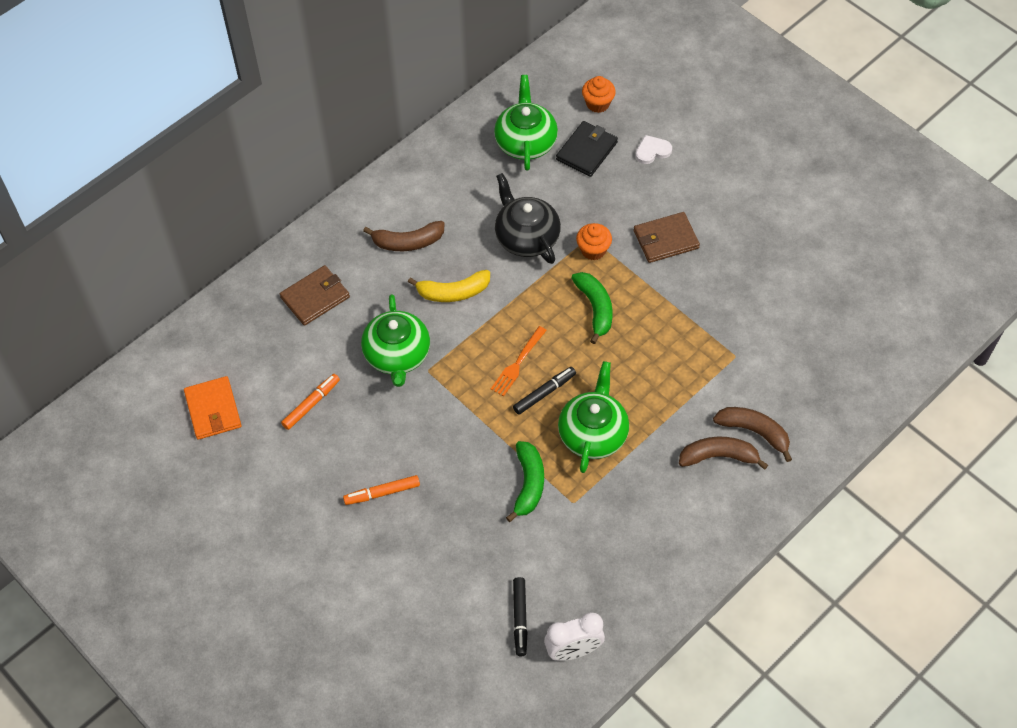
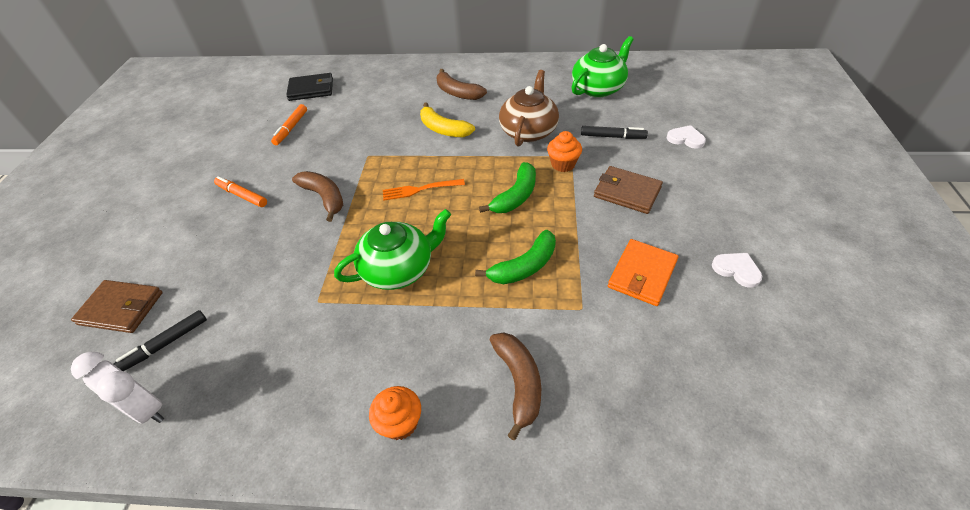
camera: 50 degrees right, 10 degrees down
orange wallet [184,376,242,440] -> orange wallet moved to [608,239,678,306]
brown wallet [280,265,350,326] -> brown wallet moved to [71,280,163,333]
orange marker [281,374,340,430] -> orange marker turned 105 degrees clockwise [271,104,307,145]
green teapot [361,294,430,387] -> none
black teapot [495,173,561,264] -> brown teapot [499,70,559,147]
green banana [506,441,544,522] -> green banana moved to [475,230,556,284]
black marker [513,367,576,415] -> black marker moved to [581,126,648,139]
black wallet [556,121,618,177] -> black wallet moved to [286,73,333,101]
orange cupcake [582,76,616,113] -> orange cupcake moved to [369,386,421,440]
brown banana [679,437,768,470] -> brown banana moved to [292,171,343,222]
none -> white heart [712,253,762,288]

